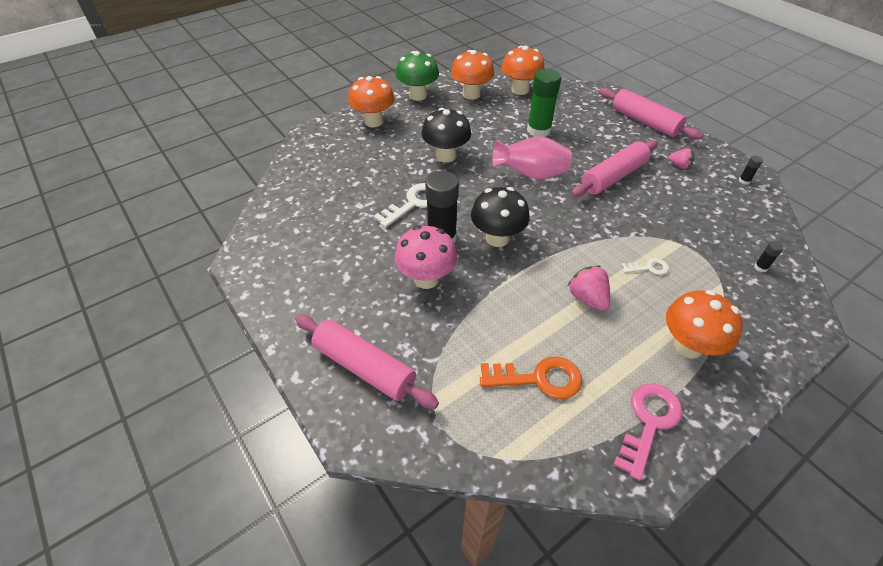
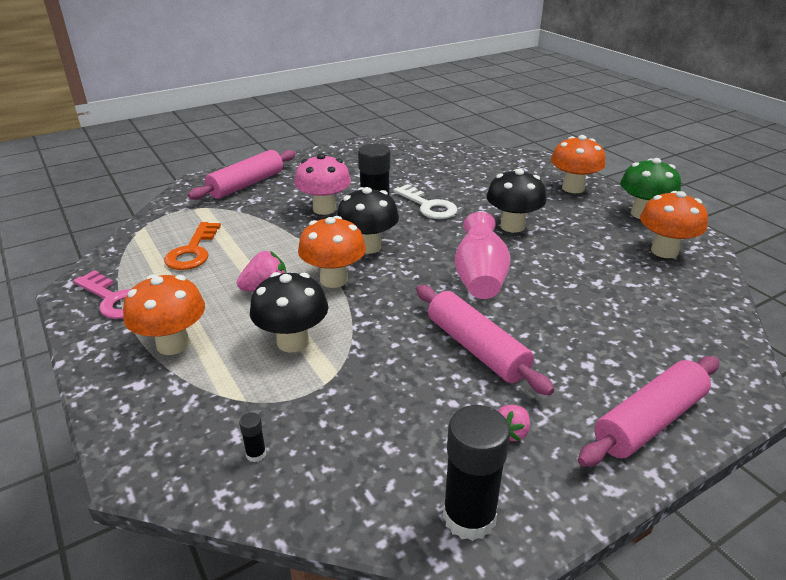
camera: 95 degrees right, 15 degrees down
orange mushroom [502,46,544,95] -> orange mushroom moved to [298,216,366,288]
green glue stick [527,69,561,137] -> none
white key [621,258,669,275] -> black mushroom [250,272,328,353]
black glue stick [739,156,763,185] -> black glue stick [443,405,511,541], size x2.42

